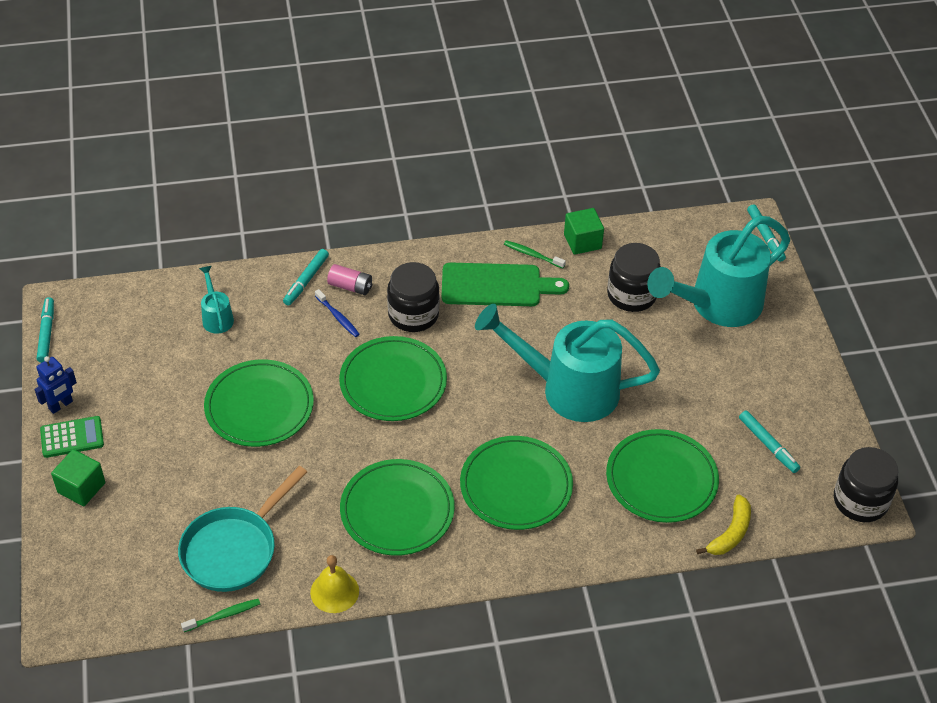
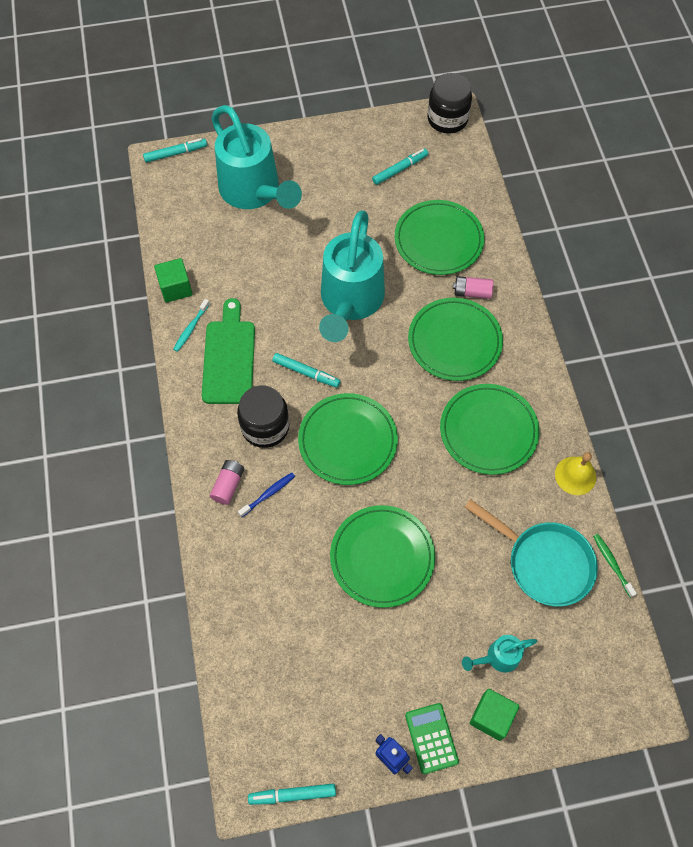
camera: 90 degrees left, 15 degrees up
turquoise watering can [199,266,234,334] -> turquoise watering can moved to [462,635,537,672]
turquoise marker [283,249,329,306] -> turquoise marker moved to [273,353,340,388]
green toothbrush [504,240,566,269] -> turquoise toothbrush [173,299,210,352]
black jar [607,243,661,312] -> none
yellow banana [696,495,751,555] -> none
none -> pink battery [453,276,494,299]

